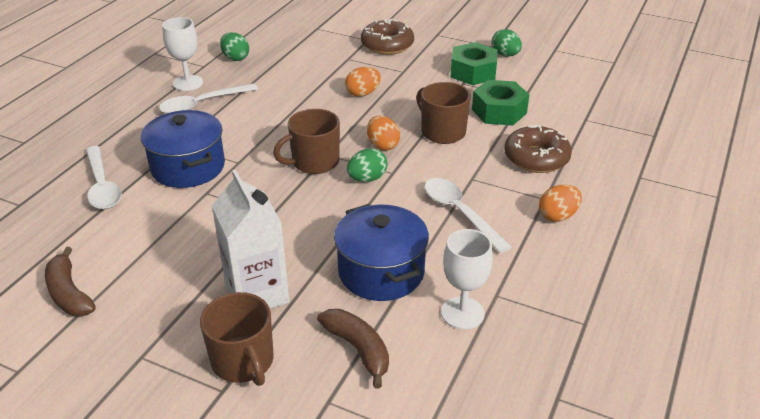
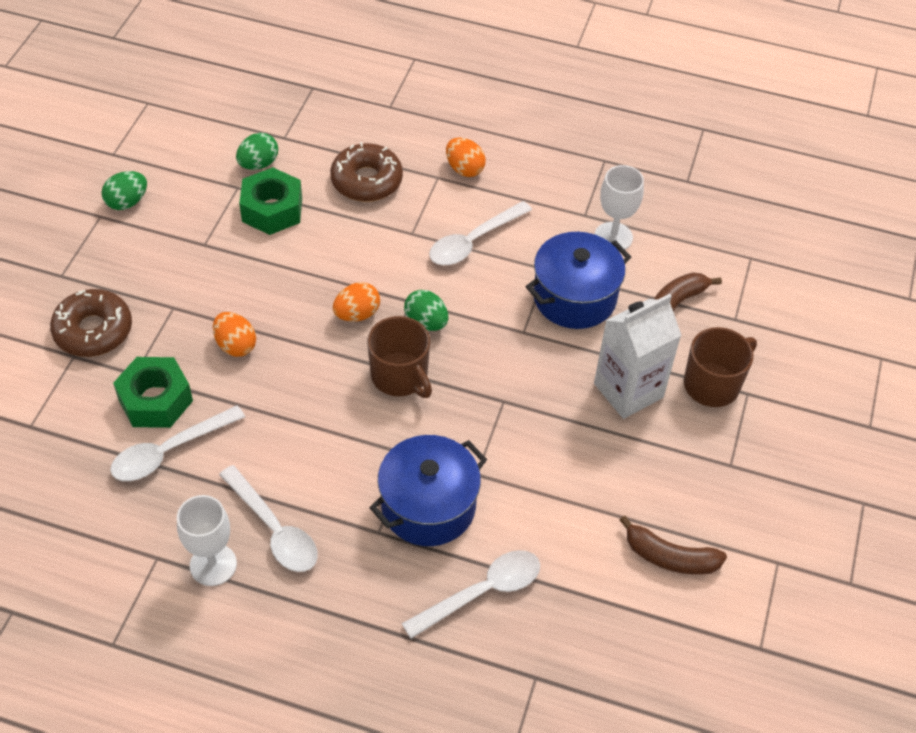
camera: 100 degrees left, 15 degrees up
brown banana [45,247,96,316] -> brown banana turned 60 degrees clockwise [619,515,727,575]
green egg [220,32,249,61] -> green egg moved to [236,133,278,170]
brown mug [416,82,471,144] -> none
green nut [451,42,497,85] -> green nut moved to [113,357,193,428]
none -> white spoon [110,405,245,481]

